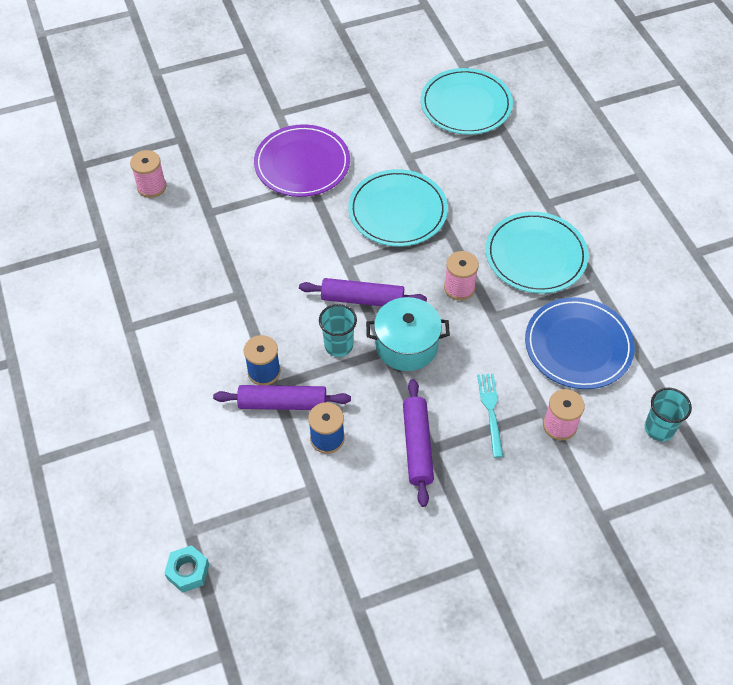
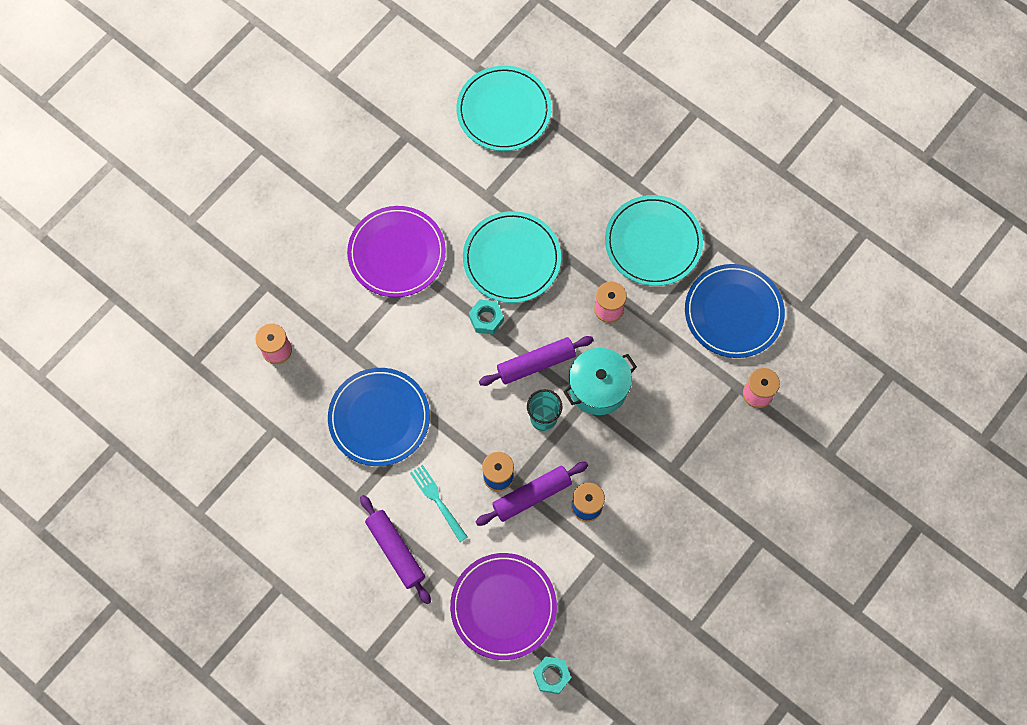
camera: 30 degrees left, 15 degrees up
purple rolling pin [403,379,434,507] -> purple rolling pin moved to [360,495,431,604]
turquoise fork [477,374,504,458] -> turquoise fork moved to [410,465,467,542]
turquoise cup [645,388,692,441] -> none
none -> blue plate [328,368,430,466]
none -> purple plate [450,553,557,660]
none -> turquoise nut [469,299,504,334]

